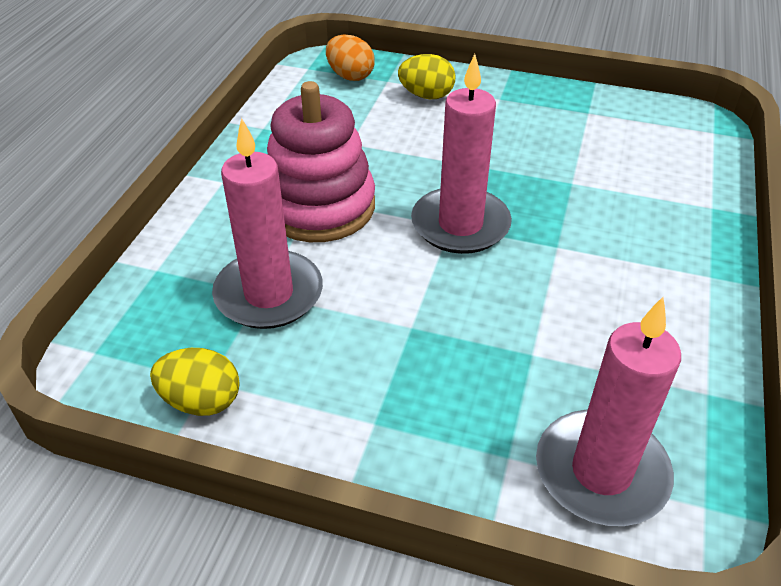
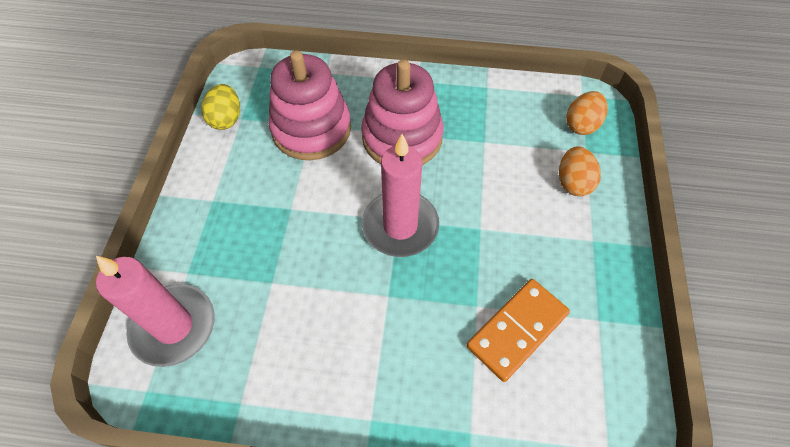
camera: 80 degrees right, 15 degrees up
pink candle [212,118,323,329] -> pink stacking toy [268,50,351,160]
yellow egg [398,54,456,99] -> orange egg [559,146,601,196]
none -> orange domino [466,279,570,382]

